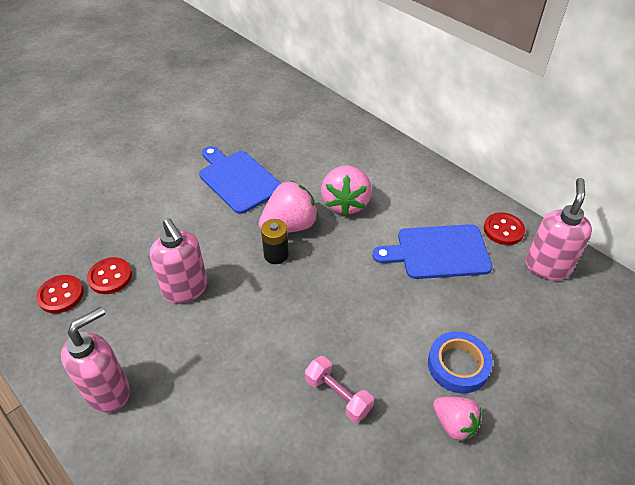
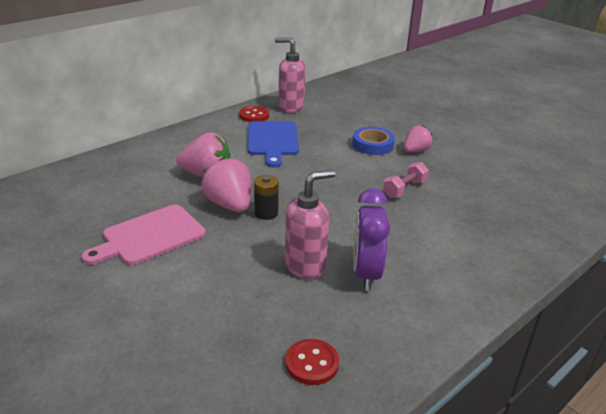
camera: 90 degrees left, 15 degrees down
pink soap dispenser [61,307,130,413] -> none
red button [87,257,132,294] -> none
blue cutting board [199,146,281,214] -> pink cutting board [82,205,206,265]
none -> purple clock [353,188,390,291]

